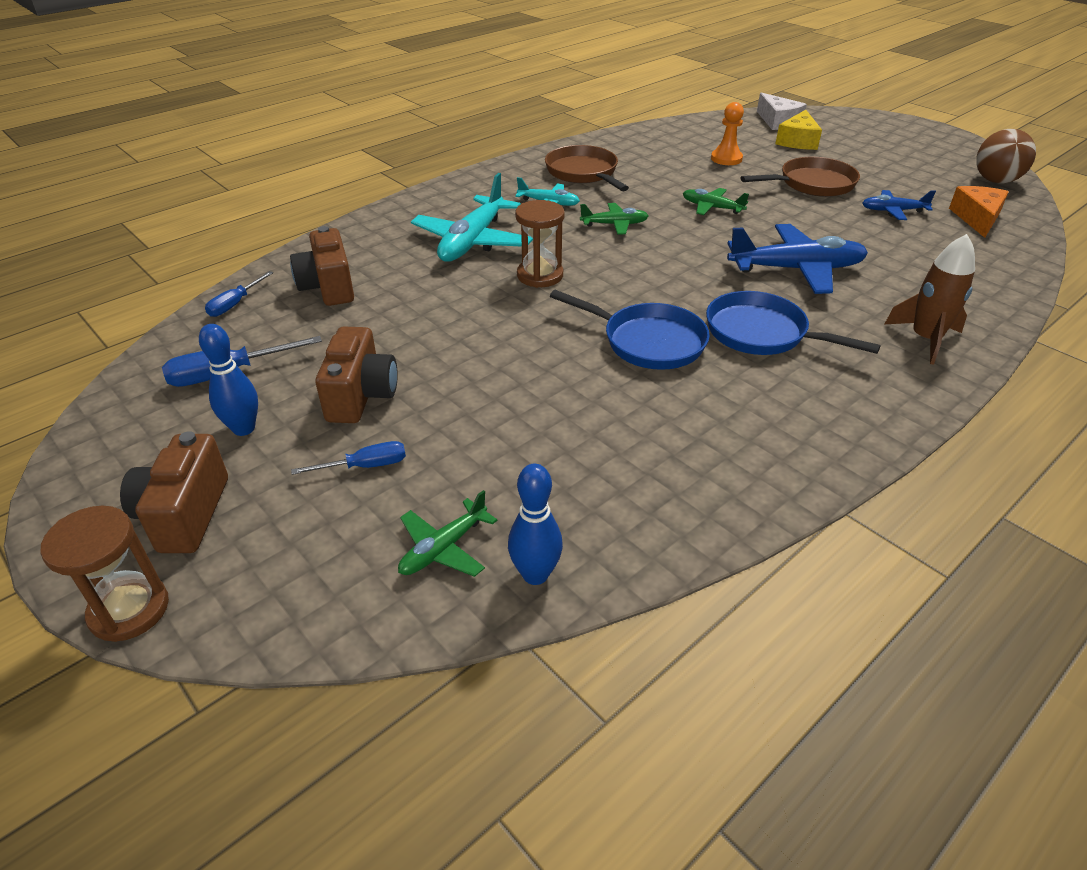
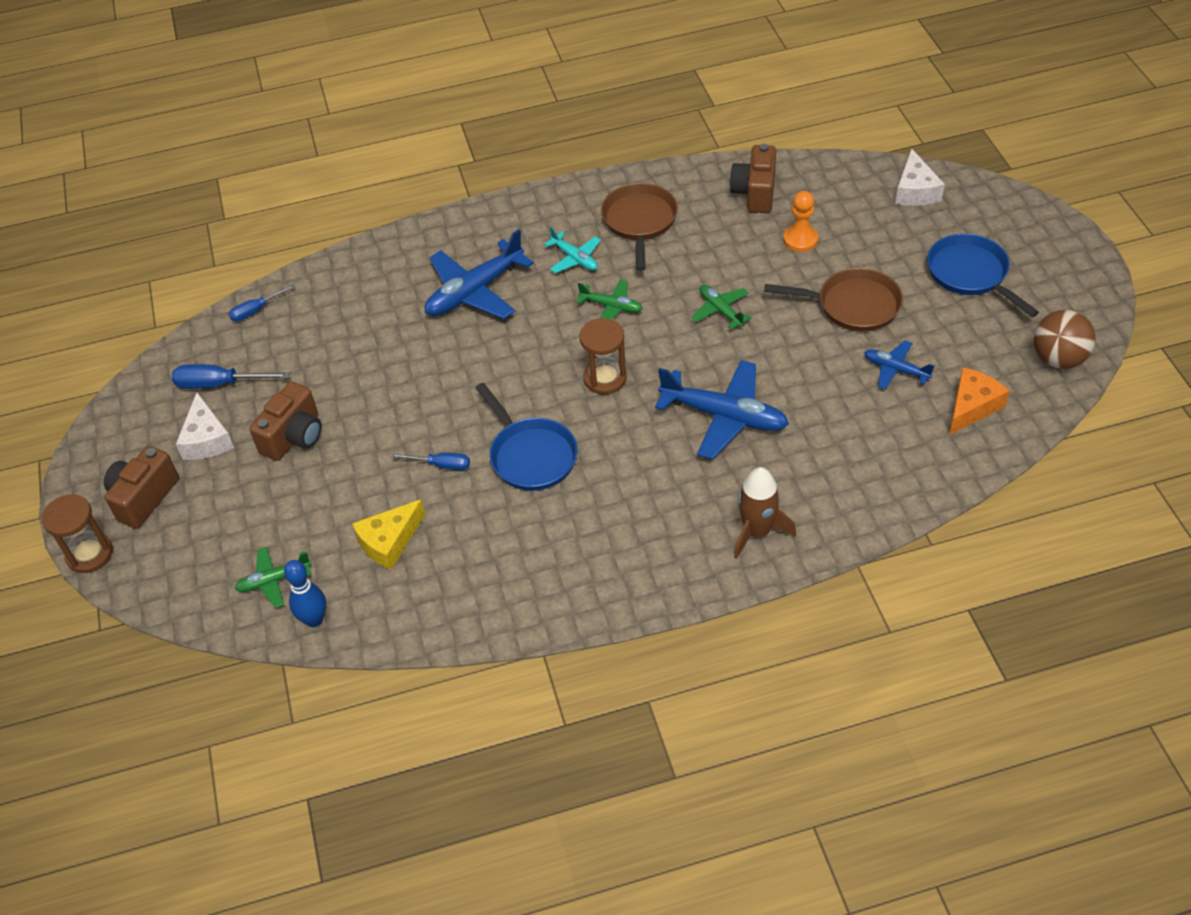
camera: 30 degrees right, 10 degrees up
blue bowling pin [199,324,258,436] -> white cheese [176,393,234,460]
brown camera [290,226,354,306] -> brown camera moved to [730,144,776,213]
blue screwdriver [291,441,406,475] -> blue screwdriver moved to [391,453,470,470]
turquoise plane [411,173,533,262] -> blue plane [425,229,534,319]
brown hourglass [515,200,565,288] -> brown hourglass moved to [579,318,627,395]
blue pan [706,291,881,355] -> blue pan moved to [927,233,1039,317]
yellow cheese [775,110,822,150] -> yellow cheese moved to [352,499,425,570]

